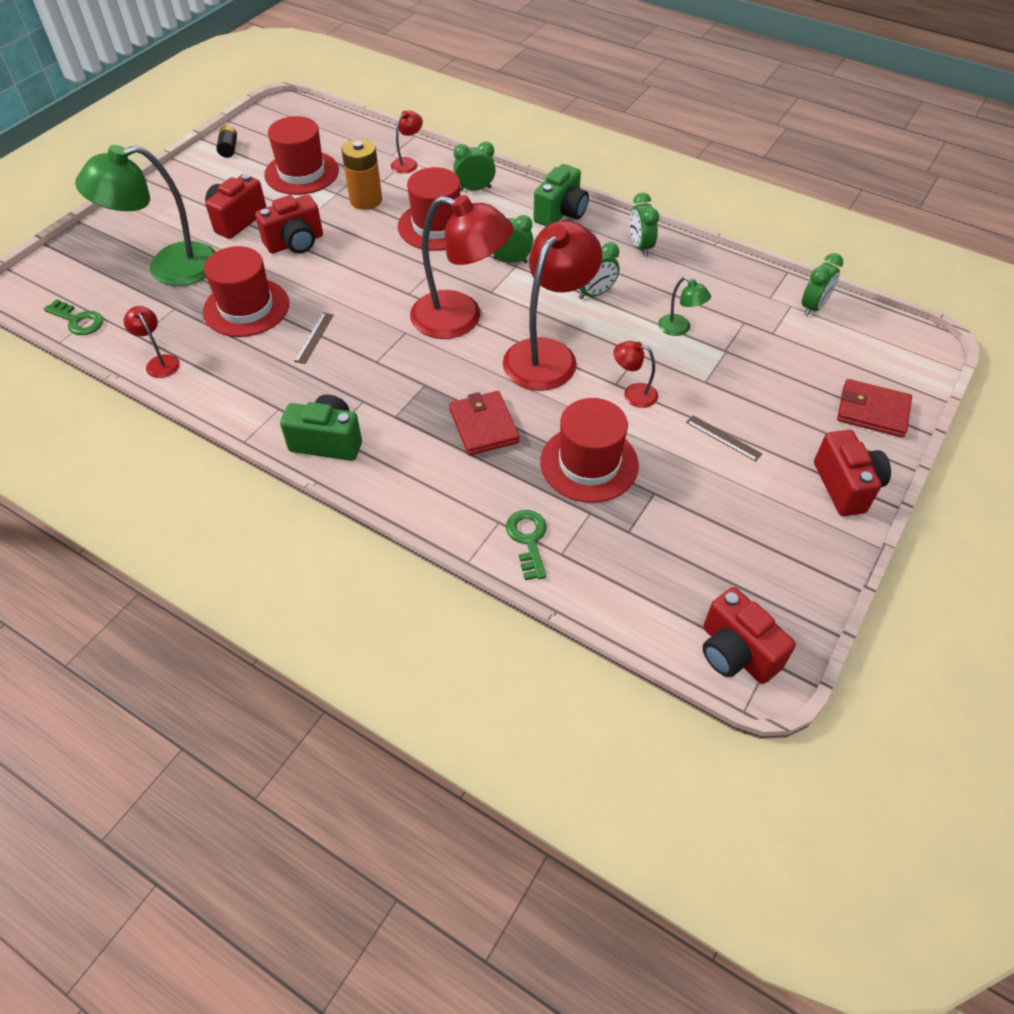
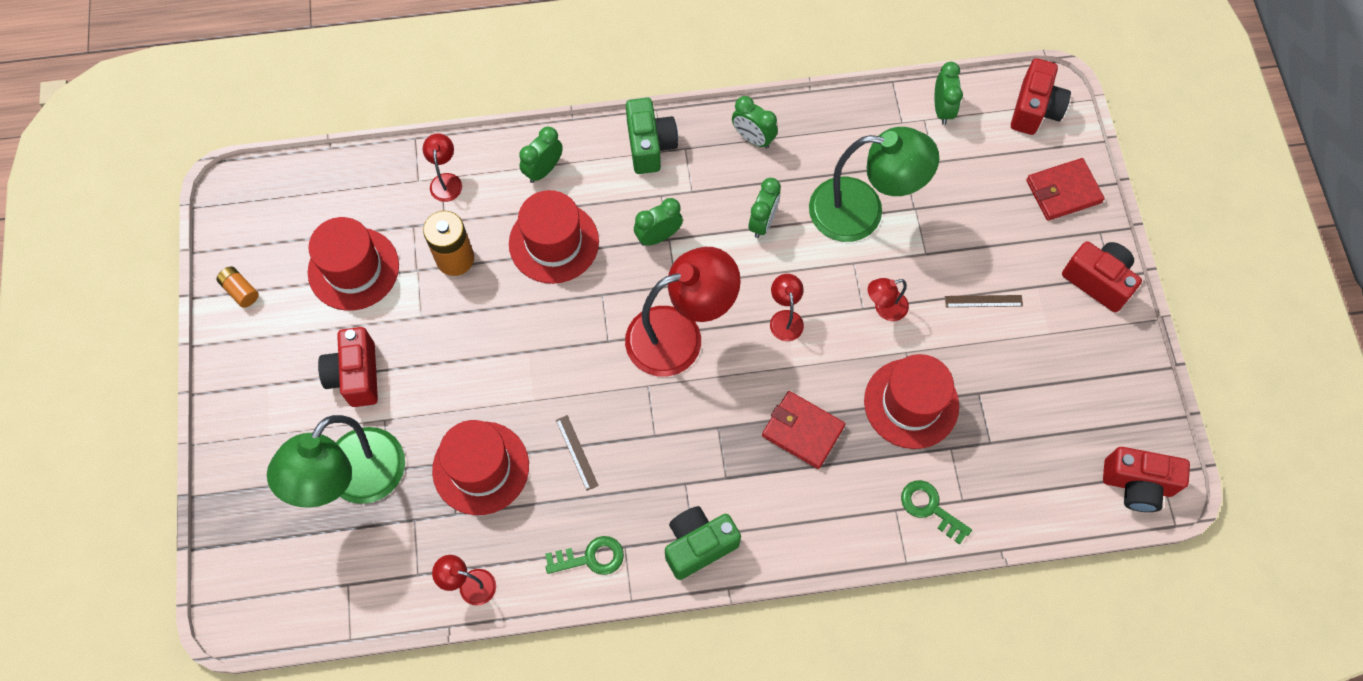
camera: 40 degrees left, 15 degrees up
green key [44,299,103,335] -> green key moved to [545,536,624,575]
black battery [217,125,237,158] -> orange battery [217,266,259,308]
red camera [255,195,323,253] -> red camera moved to [1011,58,1071,135]
red lamp [503,221,602,391] -> red lamp [770,274,804,341], size x0.45
green lamp [658,277,711,336] -> green lamp [809,127,939,242], size x2.24

